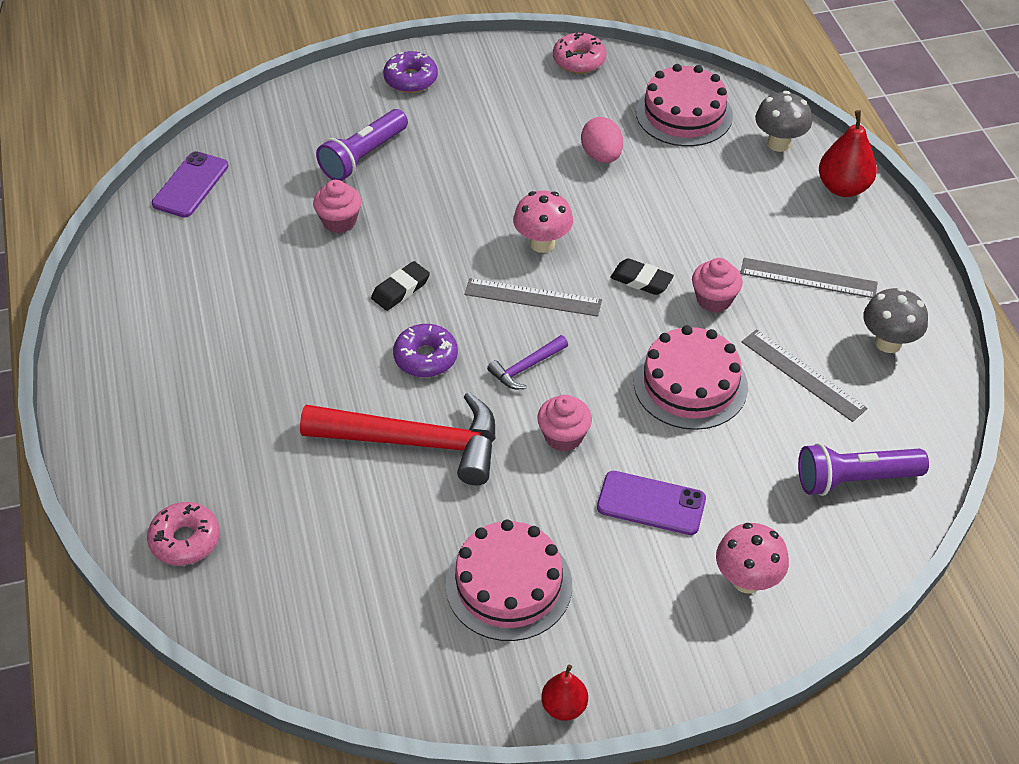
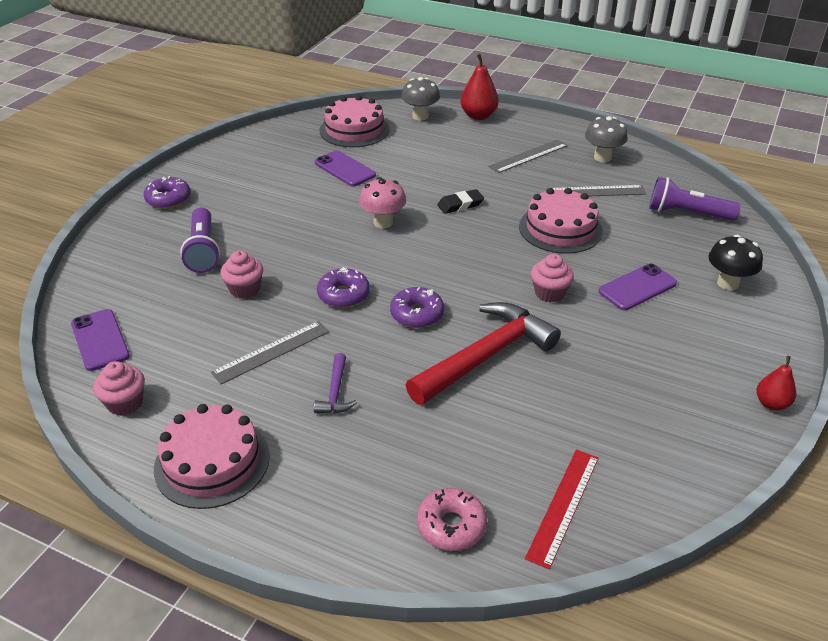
camera: 50 degrees left, 10 degrees down
black eraser [371,261,430,311] -> purple donut [317,267,370,308]
pink cake [446,519,572,641] -> pink cake moved to [154,404,270,509]
grey ruler [464,278,602,317] -> grey ruler moved to [211,321,329,384]
purple hammer [487,335,568,389] -> purple hammer moved to [314,353,357,413]
pink donut [553,32,606,73] -> none
pink egg [581,117,623,163] -> purple phone [315,150,376,186]
pink cupcake [692,258,743,313] -> pink cupcake moved to [93,361,145,416]
pink mushroom [716,523,789,594] -> black mushroom [708,235,763,290]
purple flashlight [798,443,929,496] -> purple flashlight turned 75 degrees clockwise [649,177,741,221]
none -> red ruler [525,449,599,569]

